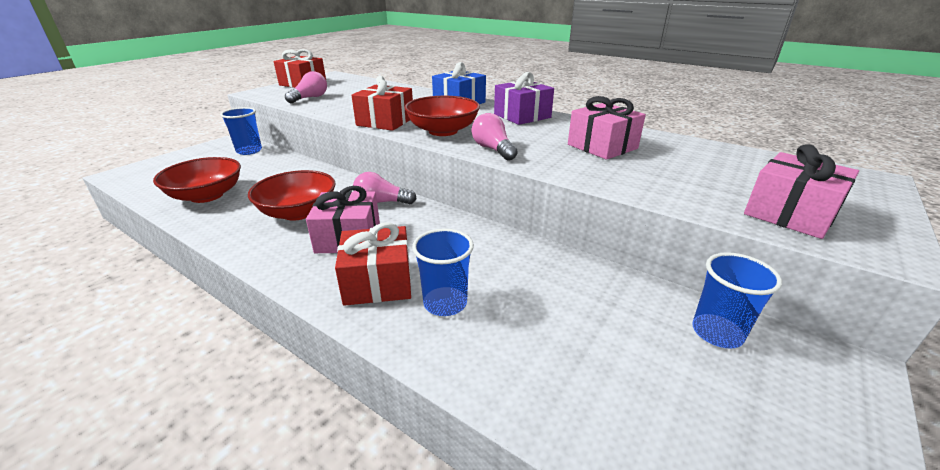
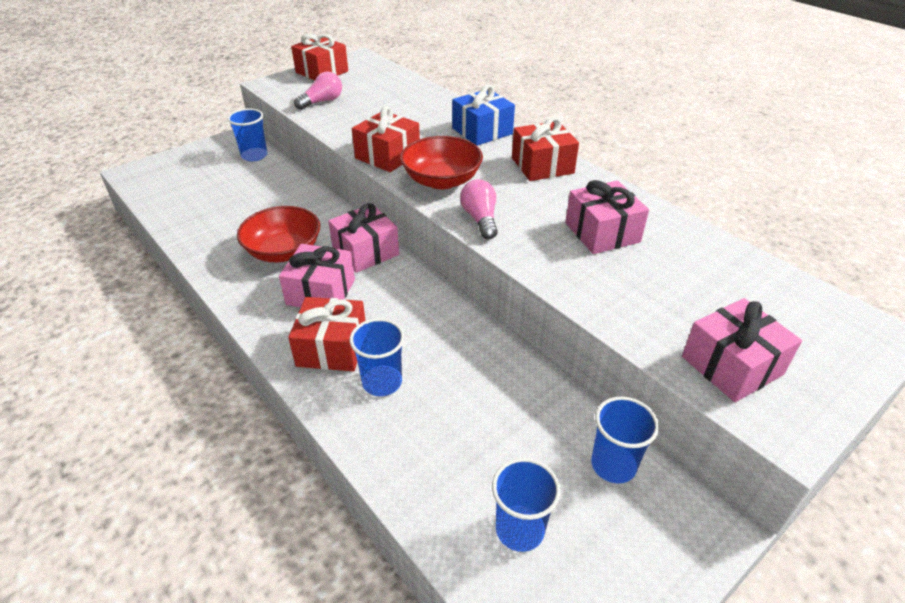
camera: 15 degrees right, 10 degrees up
red bowl [153,157,241,203] -> none
pink light bulb [353,172,417,205] -> pink gift [328,203,399,273]
purple gift [494,72,554,125] -> red gift [512,117,579,181]
none -> blue cup [492,458,561,552]

